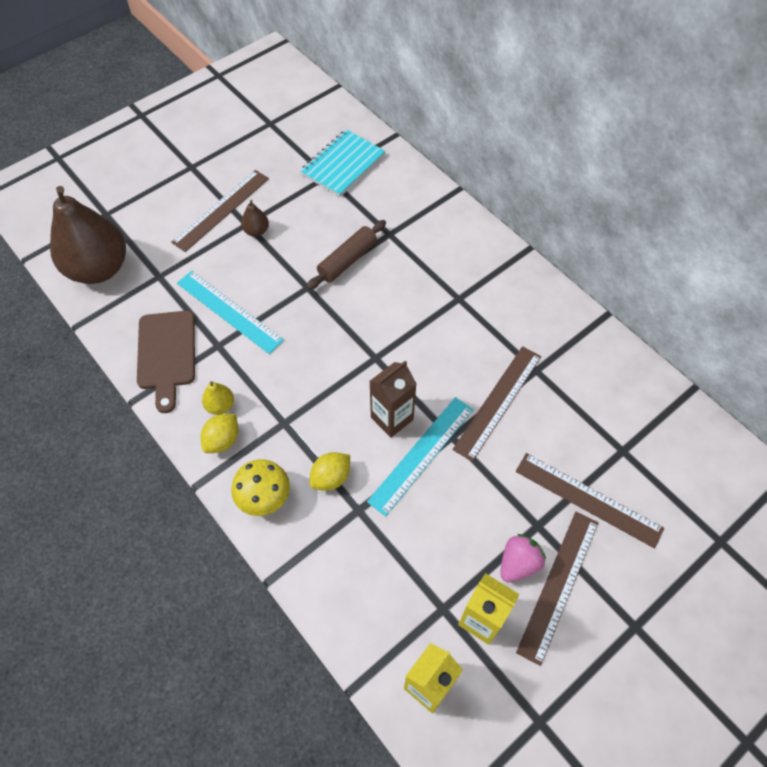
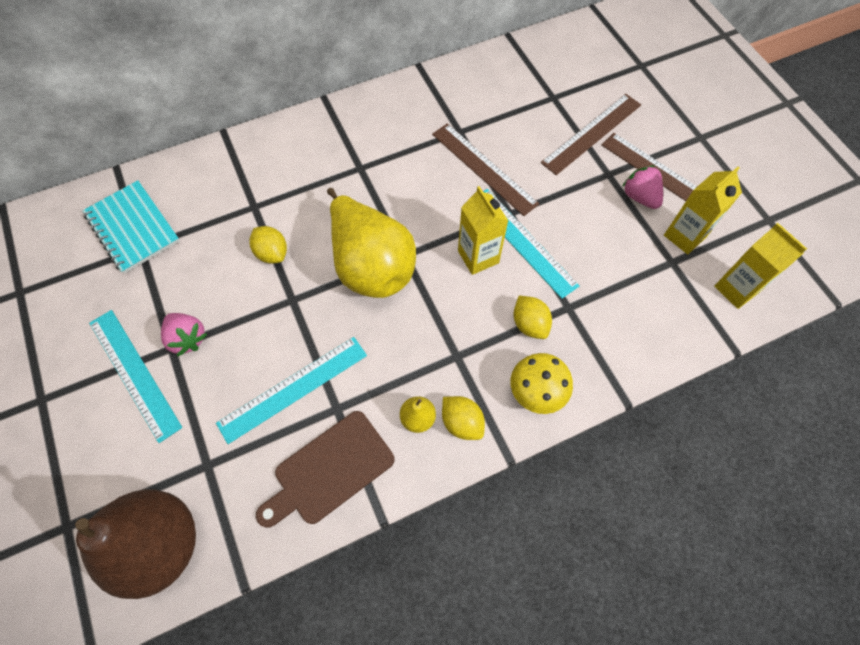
camera: 75 degrees left, 5 degrees up
brown cutting board [137,311,195,413] -> brown cutting board turned 135 degrees clockwise [256,411,395,528]
brown ruler [171,170,269,252] -> turquoise ruler [89,310,182,443]
brown pear [241,200,269,237] -> pink strawberry [161,313,207,356]
brown rolling pin [306,220,386,290] -> yellow lemon [249,226,287,264]
brown carton [369,361,417,438] -> yellow carton [458,186,508,275]
none -> yellow pear [327,188,416,298]

